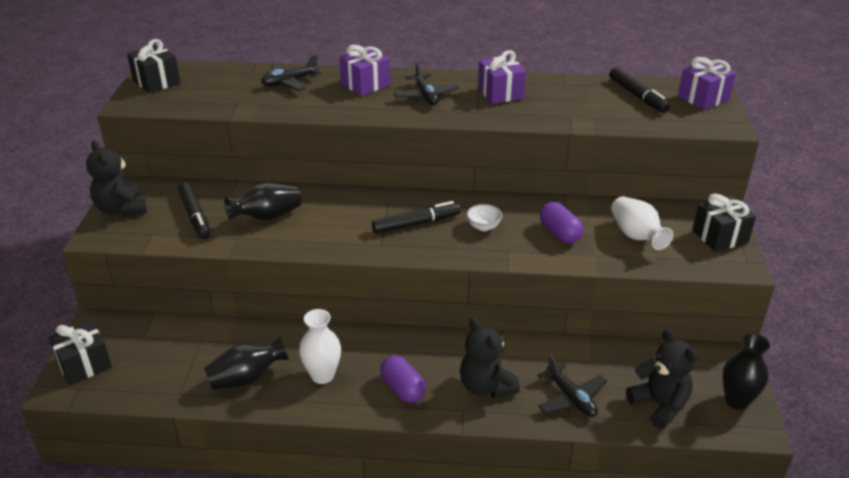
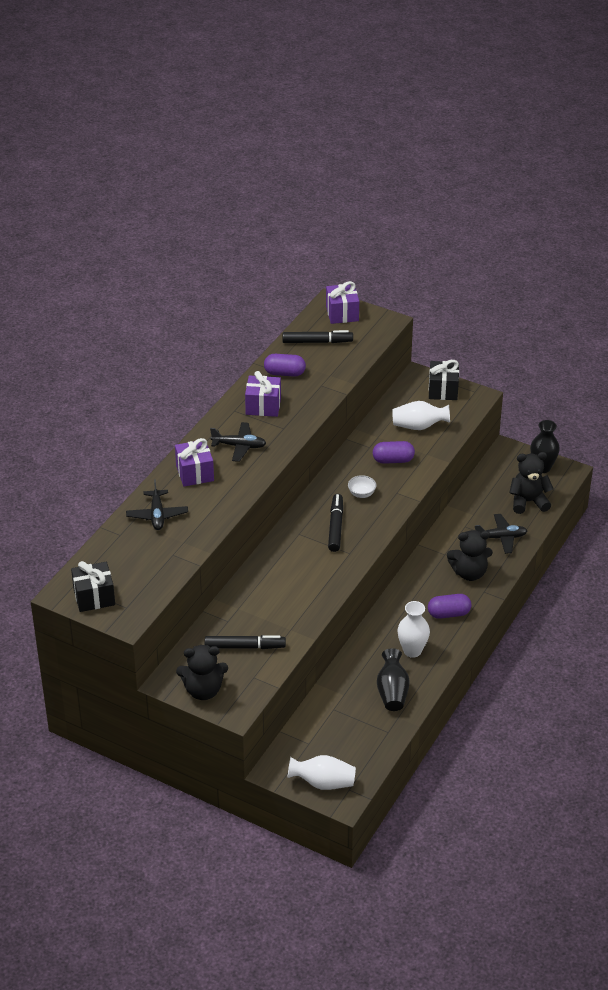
camera: 65 degrees left, 5 degrees up
black gift [48,320,112,385] -> white vase [287,755,356,790]
black vase [225,183,301,220] -> none
none -> purple capsule [264,354,306,377]

